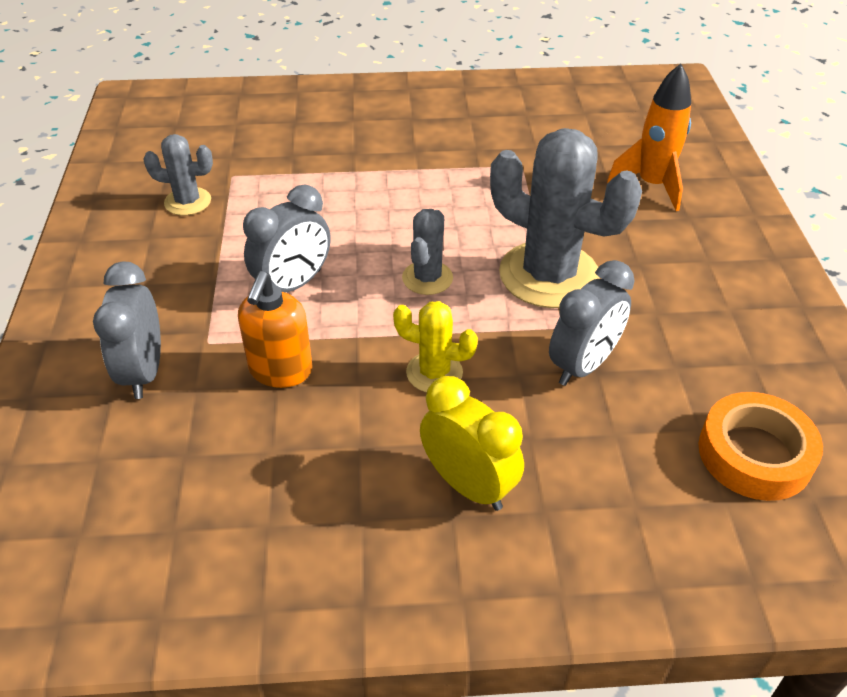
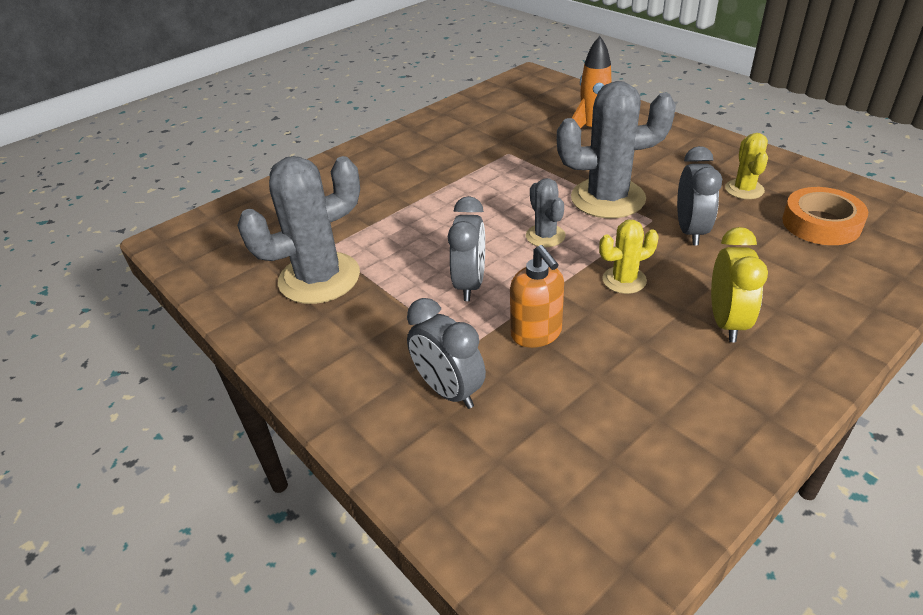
camera: 35 degrees left, 5 degrees down
grey cactus [143,134,213,216] -> grey cactus [237,156,360,304], size x1.98
yellow clock [420,376,524,511] -> yellow clock turned 90 degrees clockwise [711,227,768,342]
none -> yellow cactus [725,133,768,199]

